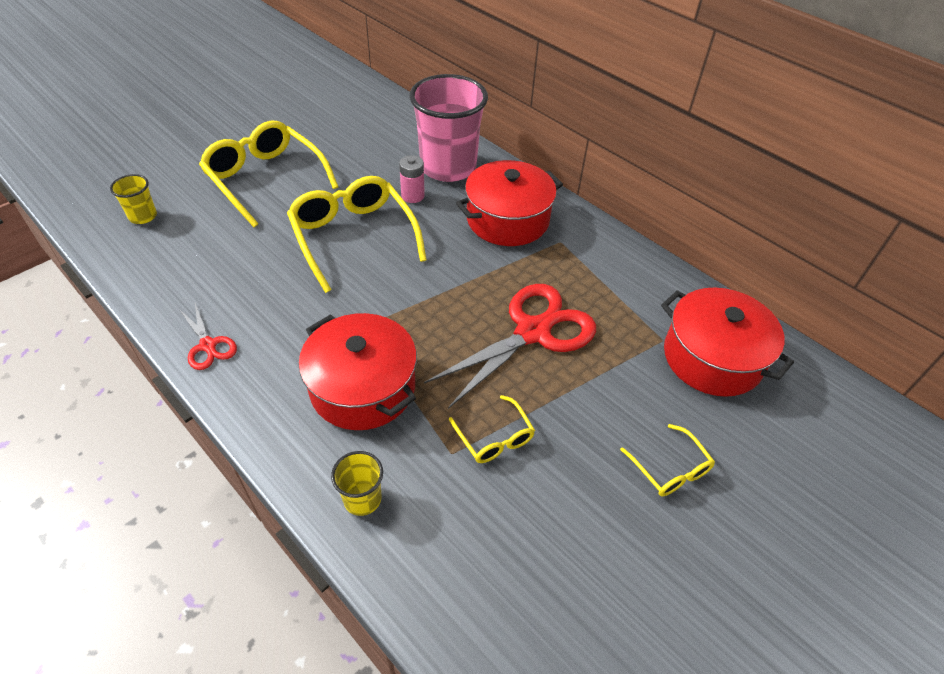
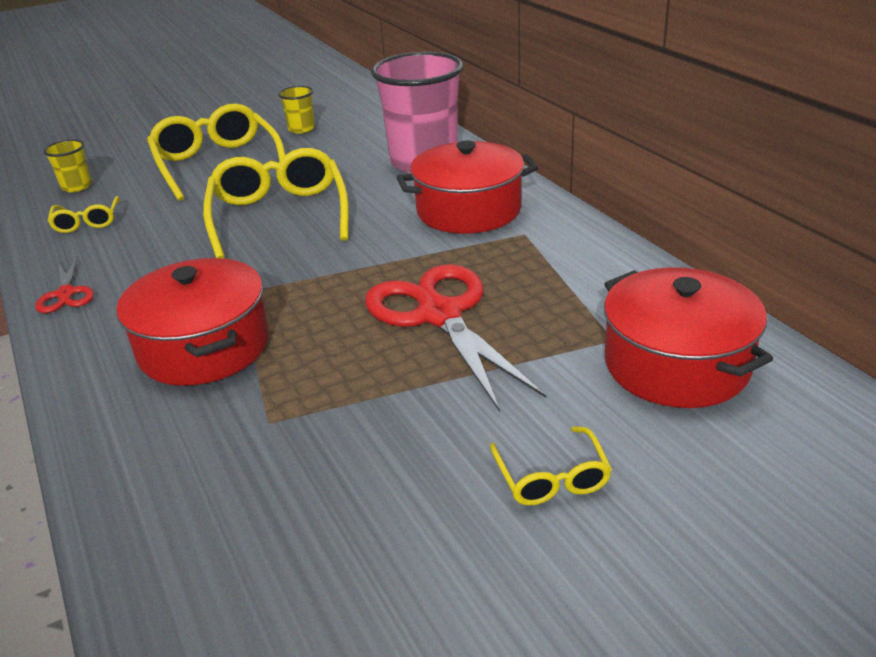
camera: 20 degrees right, 15 degrees down
yellow cup [331,451,383,516] -> yellow cup moved to [278,86,315,134]
pink battery [399,155,425,203] -> none
red scissors [424,284,596,409] -> red scissors turned 90 degrees counterclockwise [365,264,546,412]
yellow glasses [449,395,535,463] -> yellow glasses moved to [48,196,120,233]

